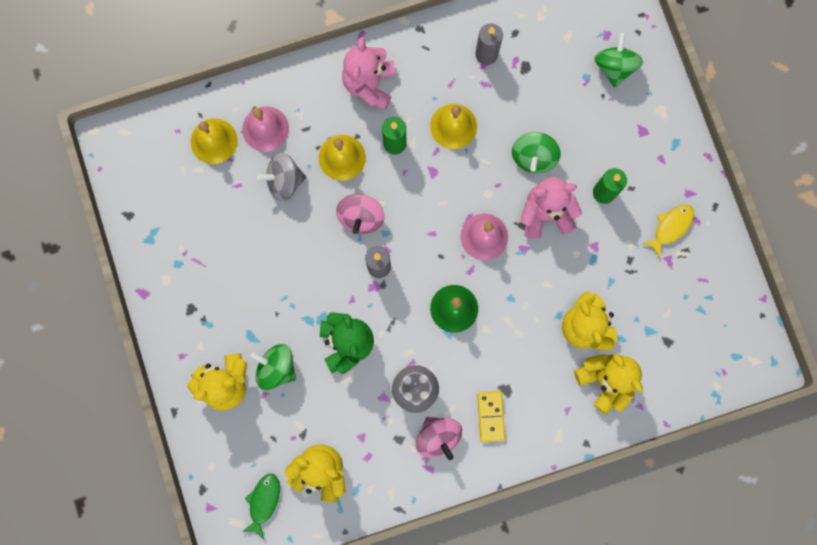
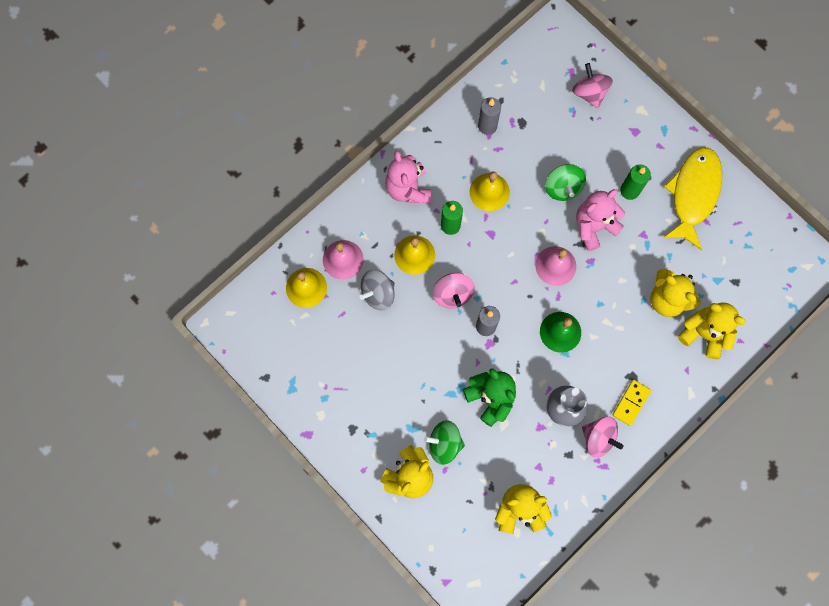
camera: 25 degrees left, 5 degrees down
green fish [242,474,280,539] -> none
yellow domino [478,391,505,442] -> yellow domino turned 60 degrees clockwise [613,380,651,426]
green spinning top [594,33,643,88] -> pink spinning top [572,63,613,108]
yellow fish [643,205,694,259] -> yellow fish [663,148,722,250], size x2.03

